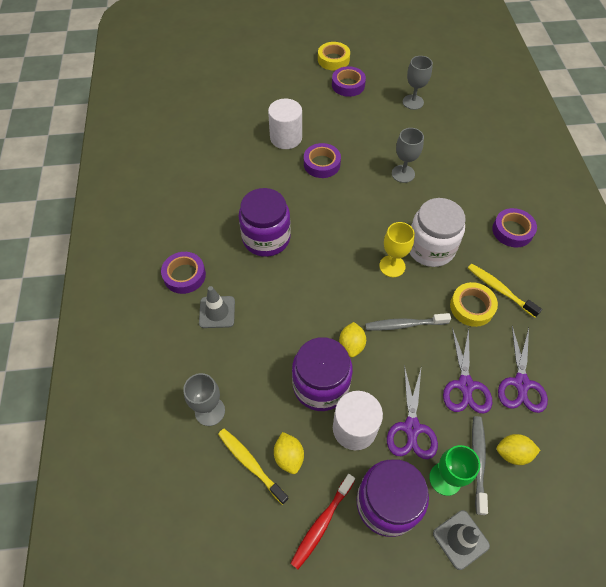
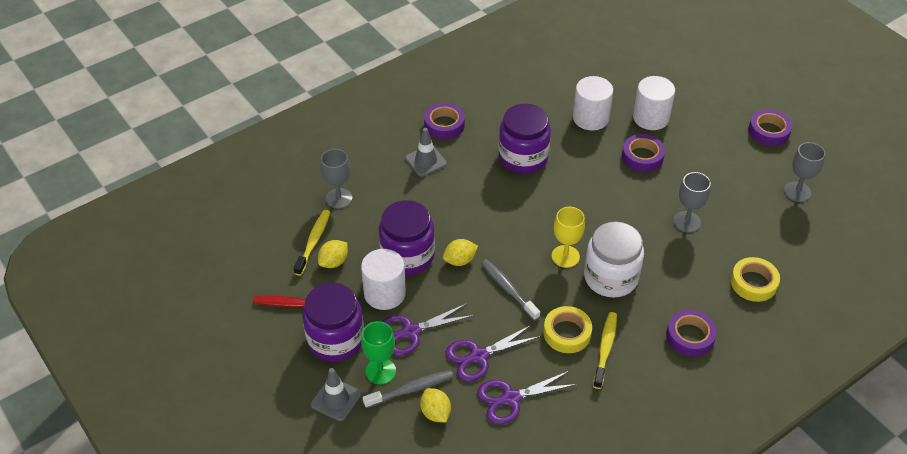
camera: 60 degrees right, 10 degrees down
yellow tape [318,42,350,70] -> yellow tape moved to [731,257,780,302]
none -> white cylinder [573,76,613,131]

